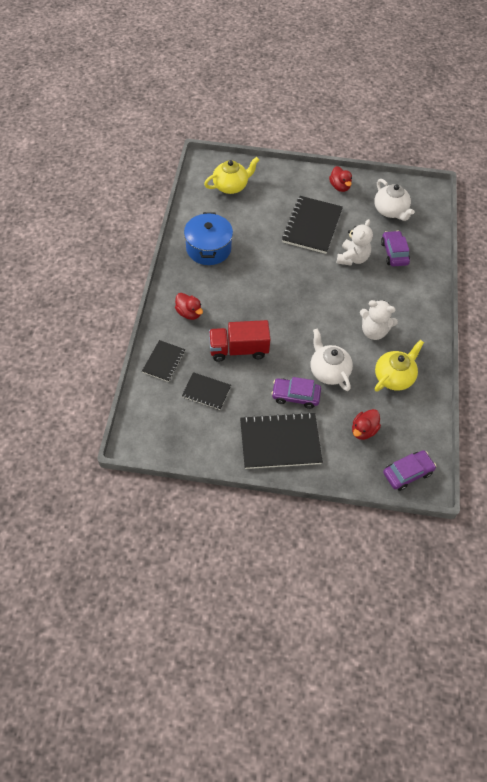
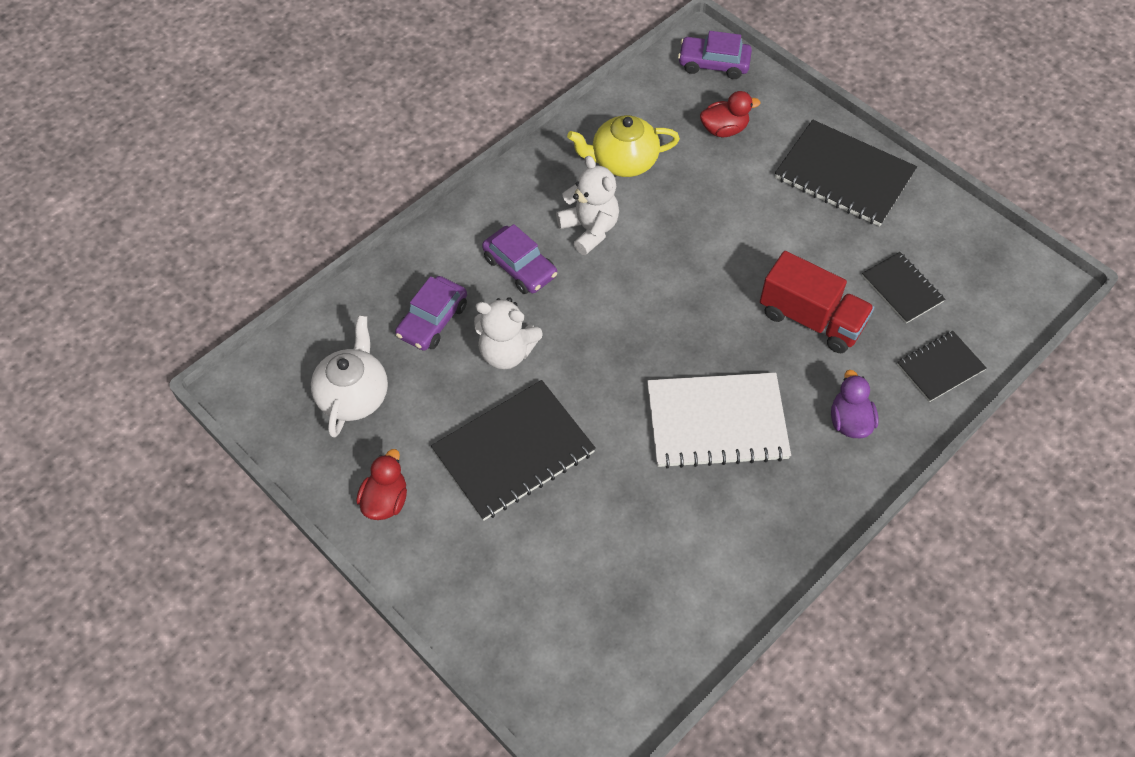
camera: 140 degrees left, 0 degrees up
red duck [175,293,203,320] -> purple duck [831,370,879,438]
blue pot [184,212,233,265] -> none
yellow teapot [204,157,259,194] -> none
purple car [271,377,321,409] -> purple car moved to [482,224,557,294]
white teapot [310,328,353,391] -> none
white teddy bear [337,219,373,266] -> white teddy bear turned 135 degrees counterclockwise [474,297,543,369]
none -> white notebook [647,373,791,469]

